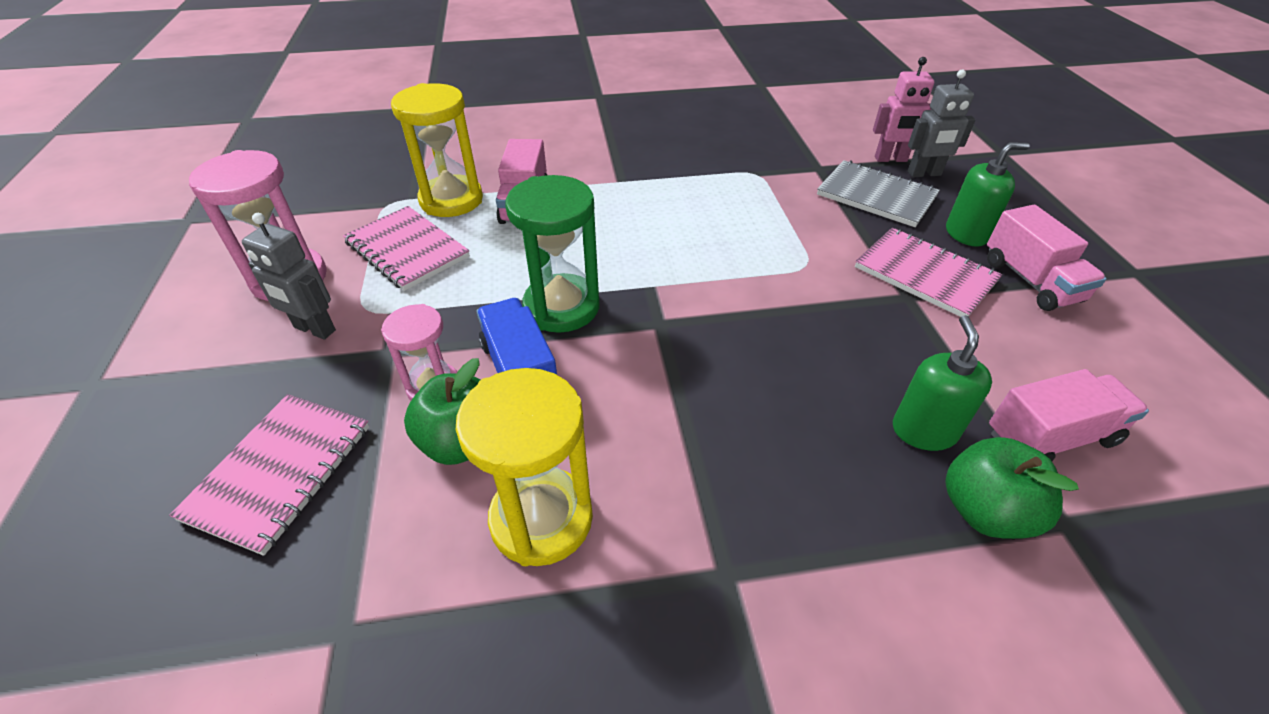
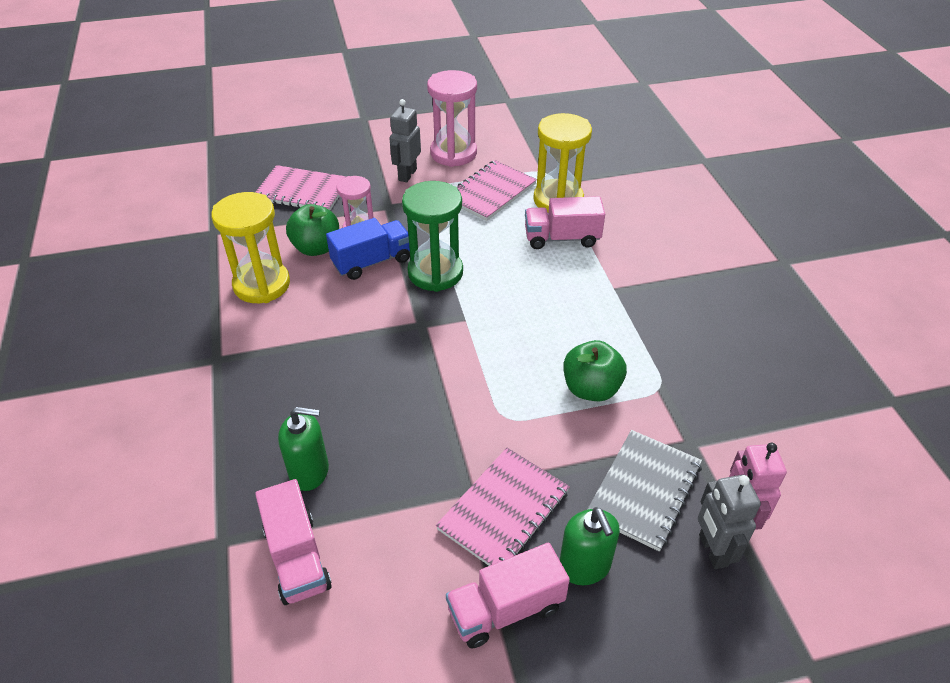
camera: 85 degrees right, 0 degrees up
green apple [945,437,1079,539] -> green apple moved to [563,340,627,401]

